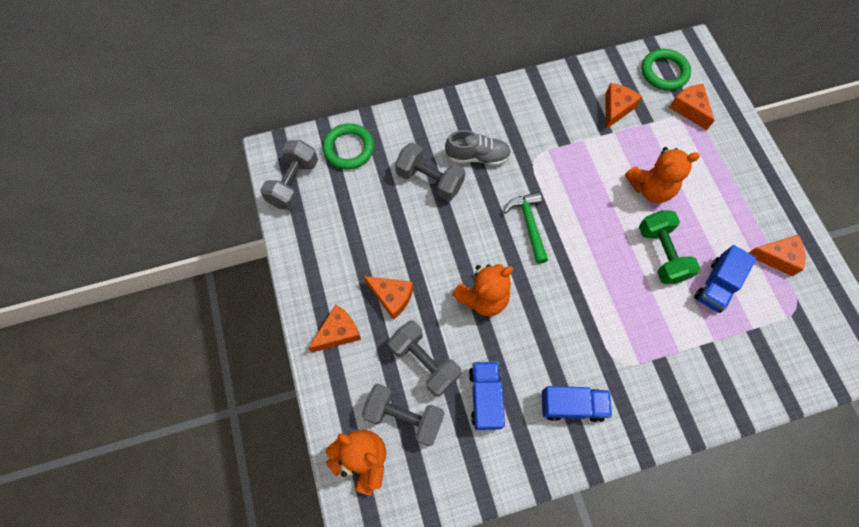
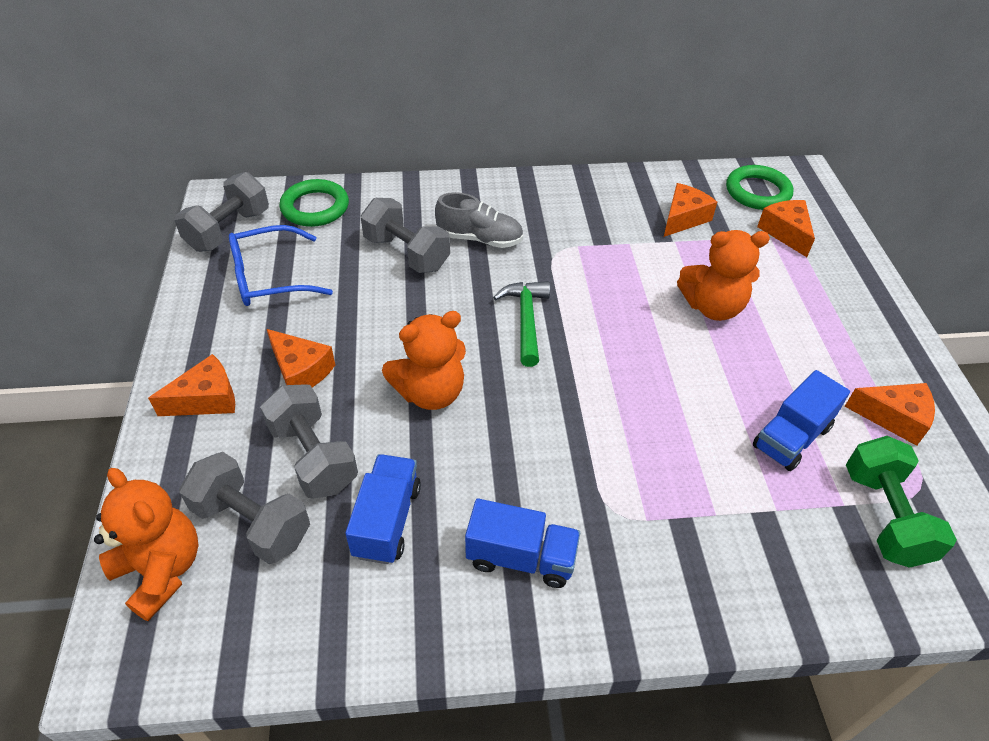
camera: 10 degrees right, 20 degrees down
green dumbbell [639,210,700,284] -> green dumbbell moved to [846,436,957,568]
none -> blue glasses [229,225,333,306]

